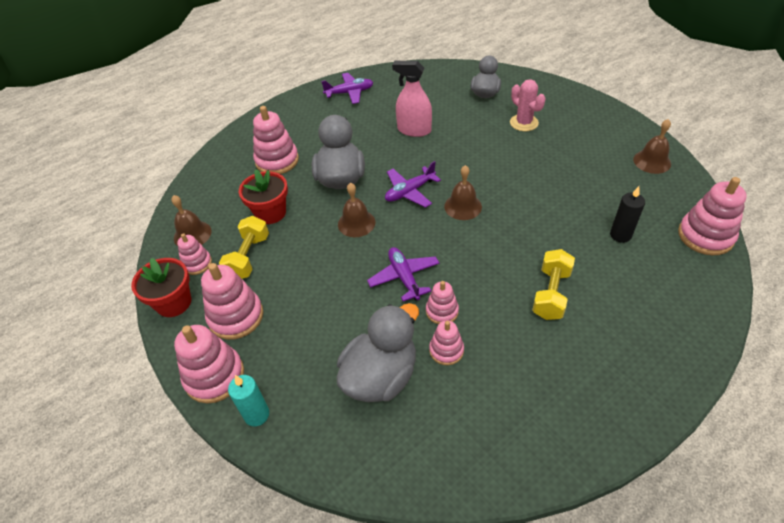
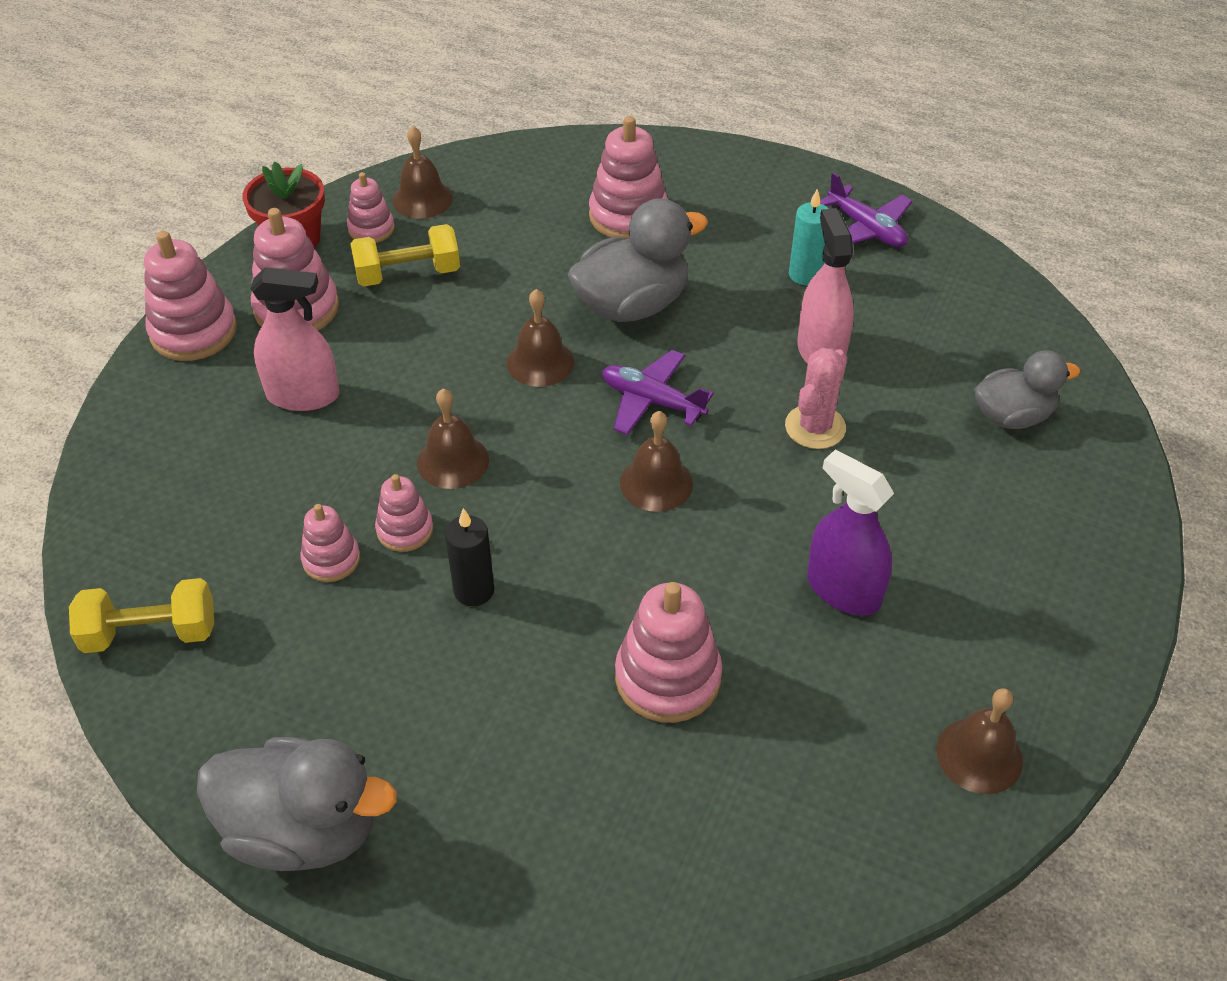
camera: 60 degrees right, 0 degrees up
turquoise candle [228,375,269,426] -> turquoise candle moved to [789,188,829,285]
red flower pot [239,169,288,224] -> none
grey duck [337,303,419,402] -> grey duck moved to [197,737,397,871]
purple plane [367,247,440,301] -> brown bell [417,388,489,489]
pink cactus [510,79,546,131] -> pink cactus moved to [785,348,847,449]
yellow dumbbell [532,249,575,320] -> yellow dumbbell moved to [69,578,214,653]
black candle [610,186,645,243] -> black candle moved to [445,508,494,606]
pink stacking toy [678,177,747,255] -> pink stacking toy moved to [615,582,722,723]
none -> pink spray bottle [250,267,339,411]
none -> purple spray bottle [807,450,894,616]

